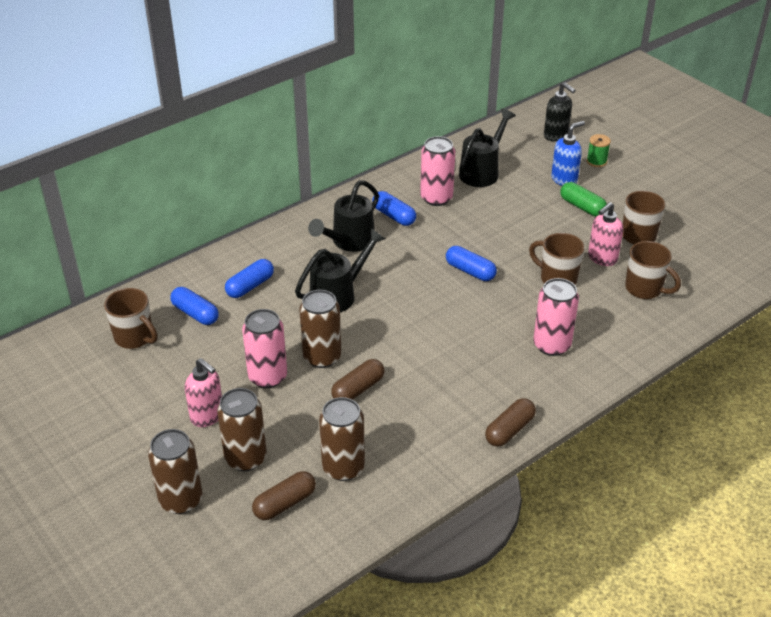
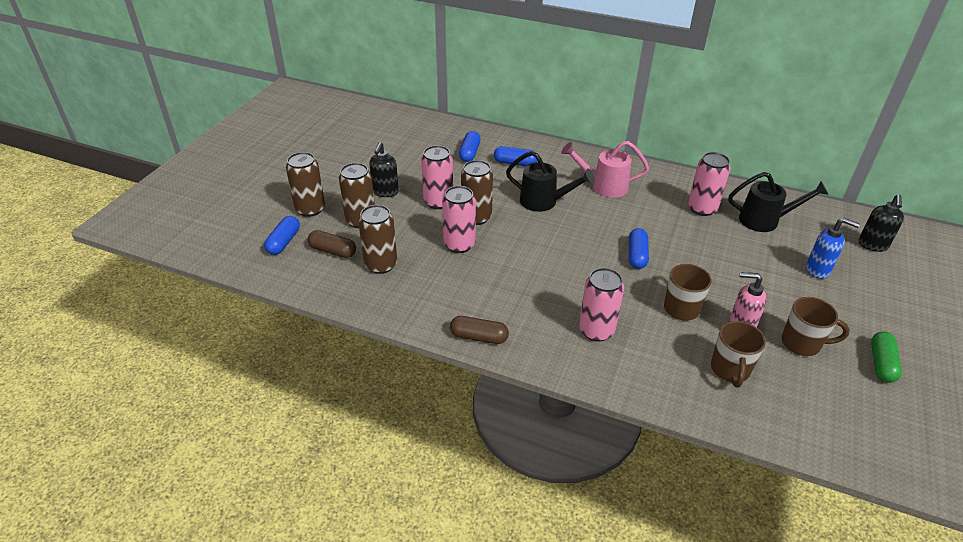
camera: 60 degrees right, 0 degrees up
brown mug [104,288,158,349] -> none
pink soap dispenser [185,358,222,427] -> black soap dispenser [369,142,399,197]
black watering can [308,180,379,252] -> pink watering can [561,141,649,198]
brown capsule [331,359,384,400] -> pink can [442,186,476,253]
blue capsule [372,191,416,226] -> blue capsule moved to [264,216,300,255]
green capsule [560,182,607,216] -> green capsule moved to [871,332,902,383]
green spool [587,134,611,167] -> none

